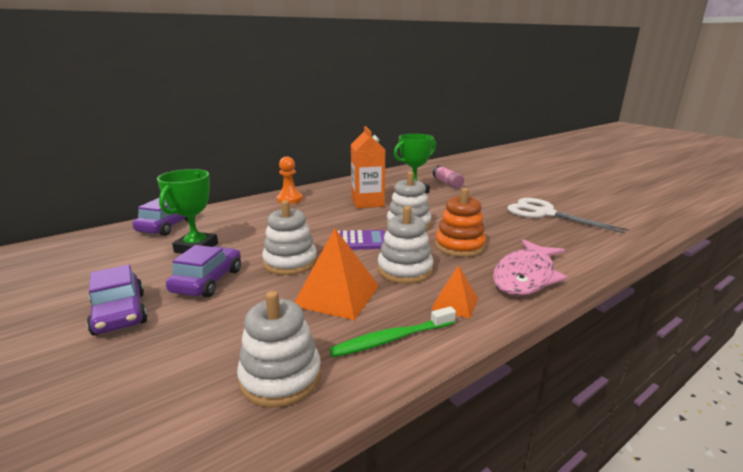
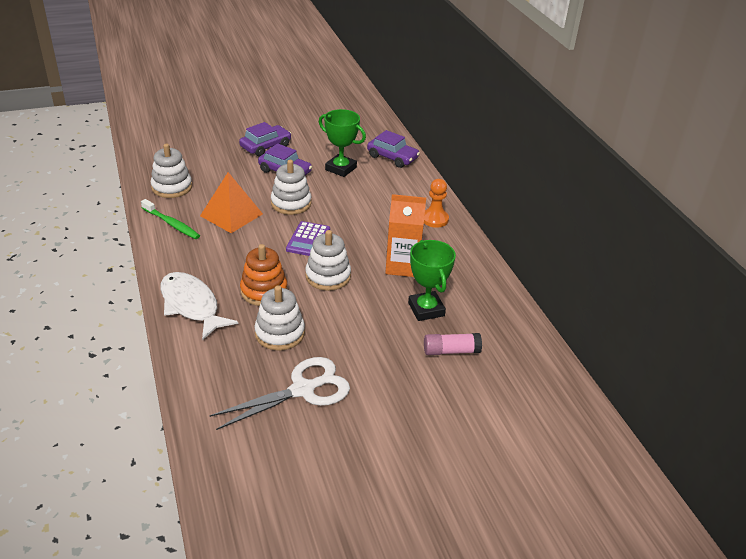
camera: 105 degrees right, 15 degrees up
purple car [87,265,148,336] -> purple car turned 150 degrees clockwise [239,122,291,156]
green toothbrush [329,306,456,357] -> green toothbrush turned 135 degrees clockwise [141,199,200,239]
white stacking toy [378,206,433,284] -> white stacking toy moved to [254,285,305,351]
orange pyramid [431,265,478,319] -> none
pink fish [493,239,567,296] -> white fish [160,272,238,340]

